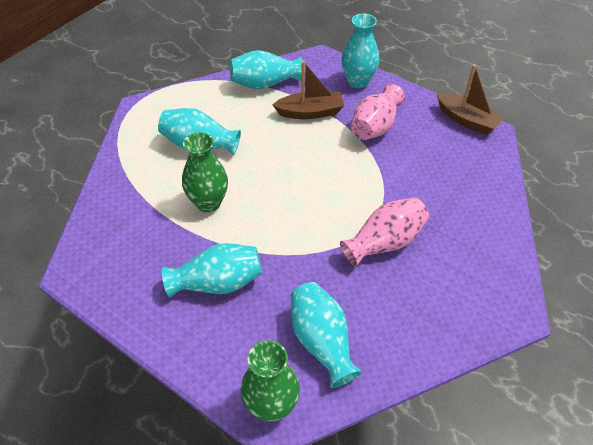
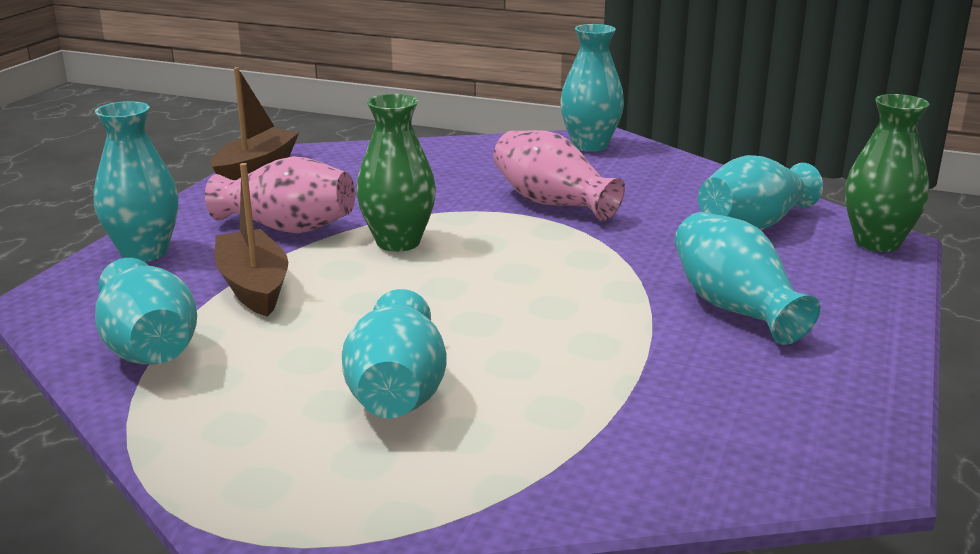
camera: 105 degrees left, 25 degrees down
green vase [182,132,228,212] -> green vase moved to [356,94,436,252]
none -> turquoise vase [560,24,624,152]

